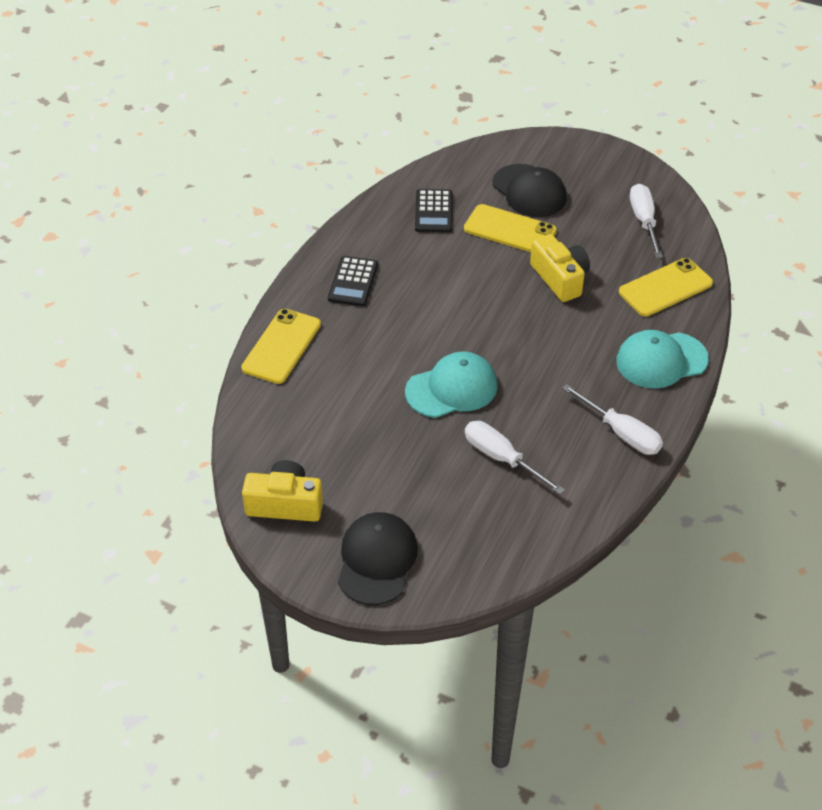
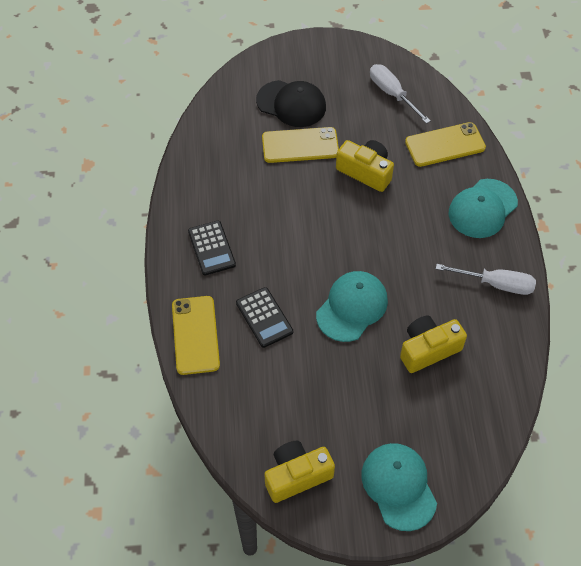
camera: 30 degrees left, 10 degrees up
black cap [338,512,418,605] -> turquoise cap [362,443,437,531]
black calculator [415,189,452,233] -> black calculator moved to [236,287,293,348]
white screwdriver [465,421,565,494] -> yellow camera [400,316,467,373]
yellow phone [619,258,713,316] -> yellow phone turned 45 degrees clockwise [405,122,486,167]

